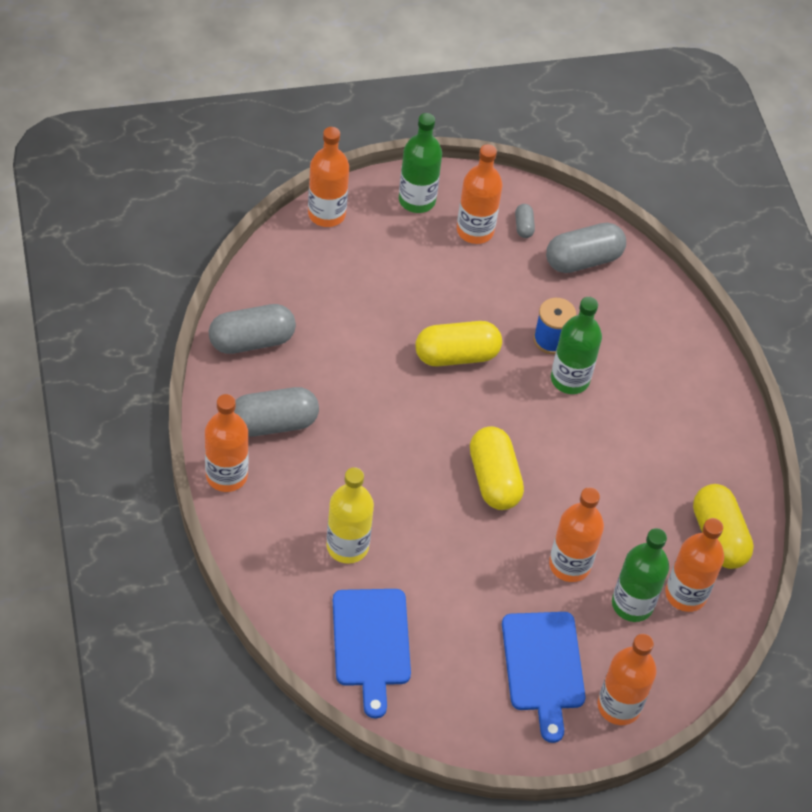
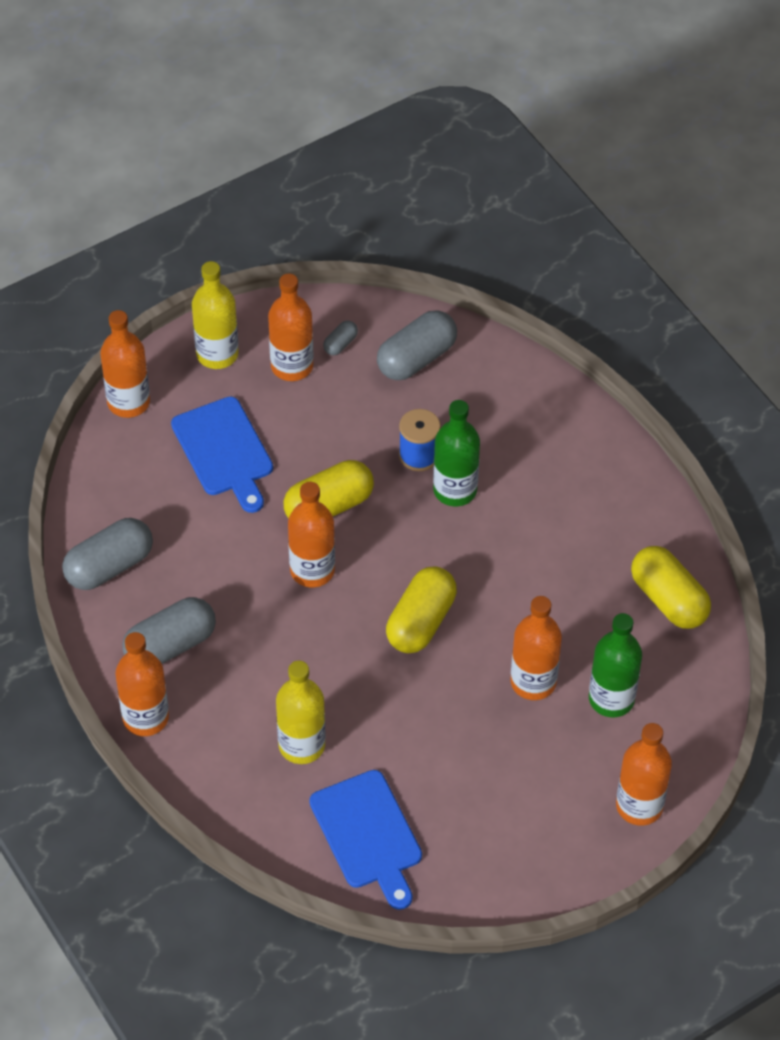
camera: 15 degrees left, 0 degrees up
green bottle [399,113,442,213] -> yellow bottle [192,261,239,369]
yellow capsule [470,426,524,510] -> yellow capsule turned 60 degrees clockwise [386,566,457,653]
blue cutting board [502,612,586,743] -> blue cutting board moved to [171,397,273,513]
grey capsule [515,204,535,238] -> grey capsule turned 60 degrees clockwise [323,320,358,355]
orange bottle [665,518,724,612] -> orange bottle moved to [288,482,335,587]

